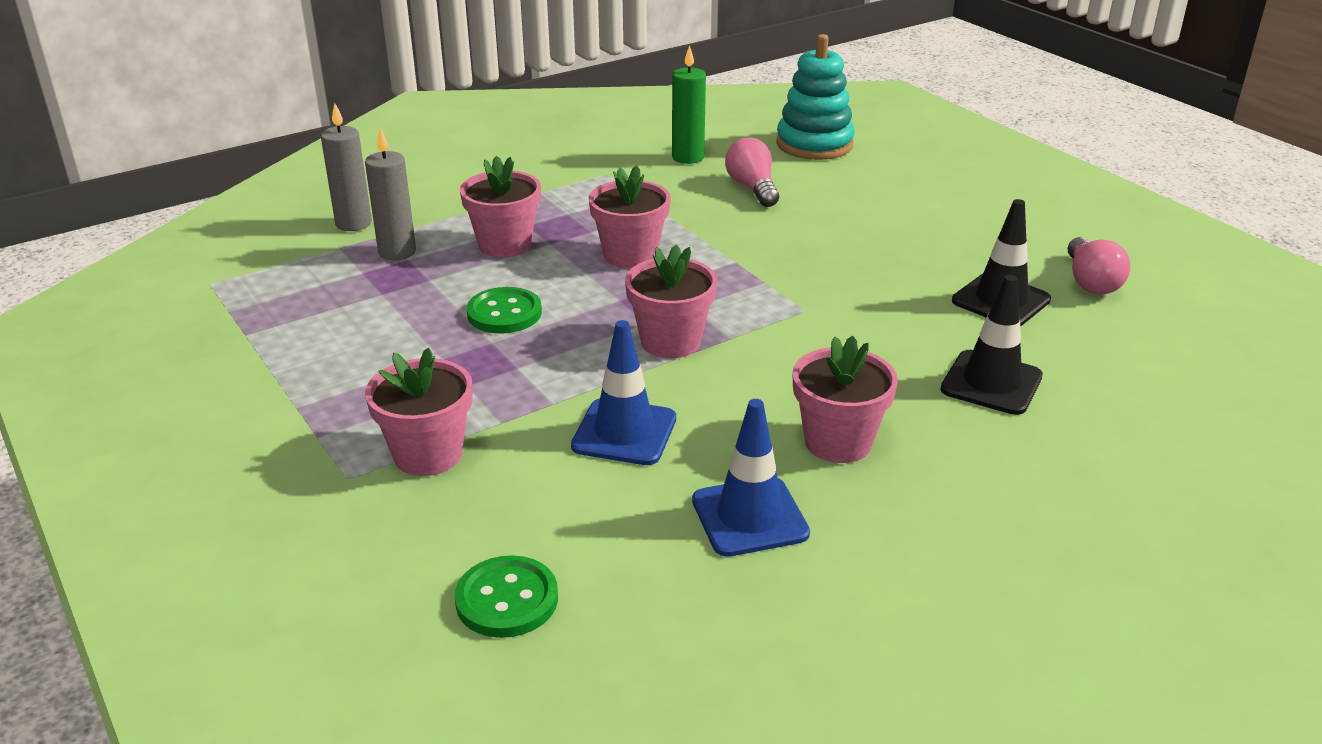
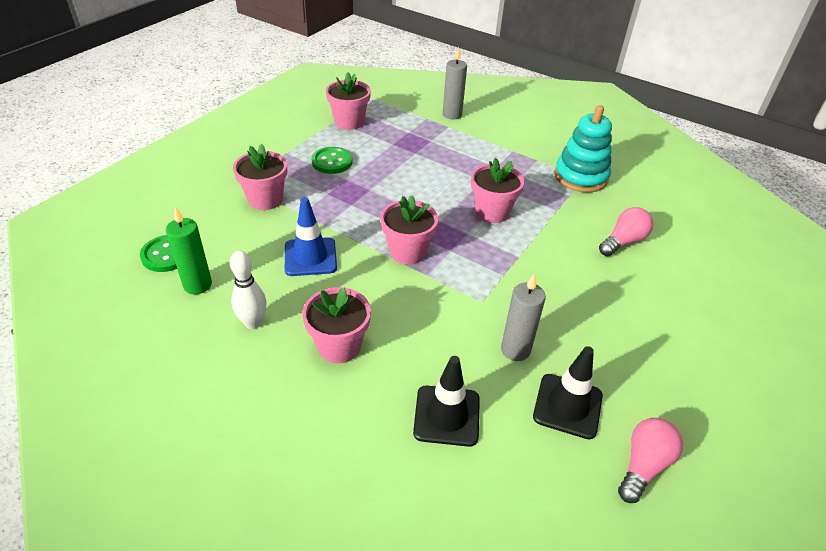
camera: 65 degrees right, 10 degrees up
grey candle [365,128,416,261] -> grey candle moved to [501,274,546,361]
pink flower pot [460,156,541,258] -> pink flower pot moved to [326,72,371,130]
green button [466,287,542,334] -> green button moved to [312,147,353,174]
green candle [672,45,706,164] -> green candle moved to [166,207,212,294]
blue traffic cone [692,399,810,557] -> white bowling pin [230,251,267,329]
turquoise stacking toy [776,34,854,160] -> turquoise stacking toy moved to [554,105,612,193]
pink light bulb [1068,237,1130,294] -> pink light bulb turned 150 degrees clockwise [618,418,683,503]

